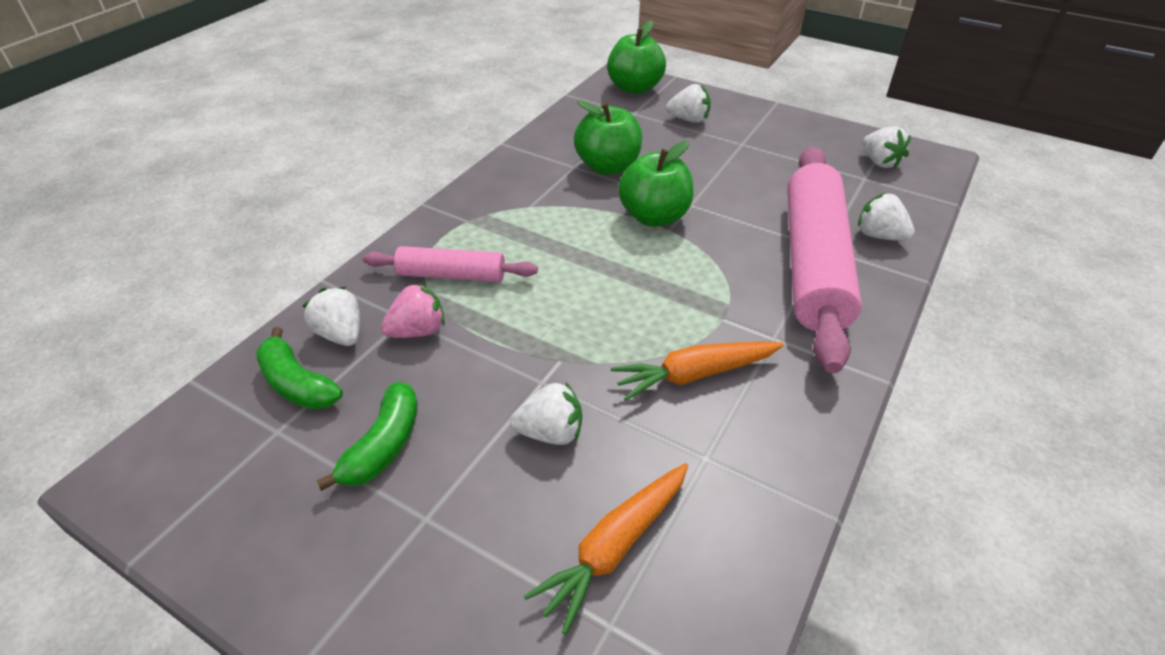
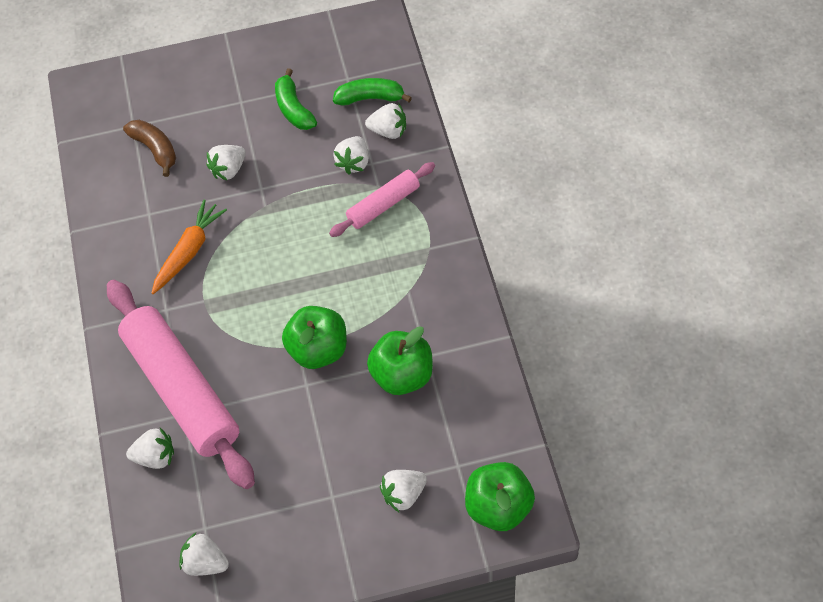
camera: 140 degrees right, 15 degrees up
pink strawberry [381,283,445,338] -> white strawberry [333,136,369,174]
orange carrot [524,463,688,635] -> brown banana [123,120,176,177]

